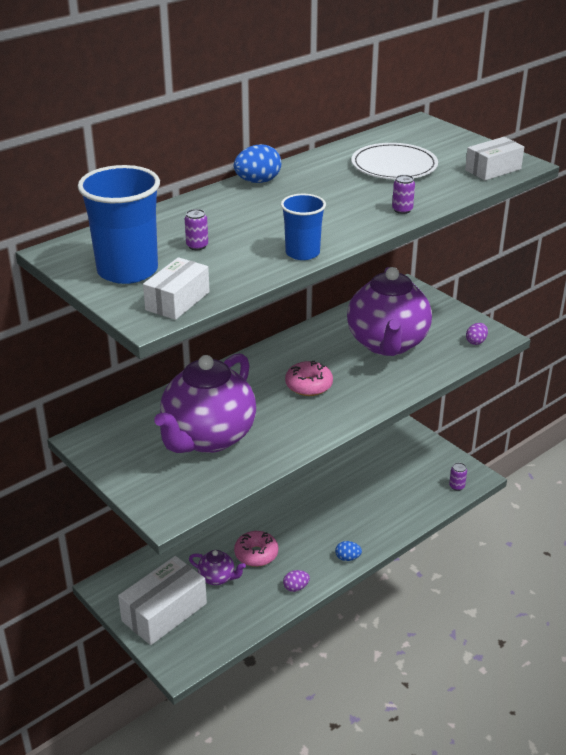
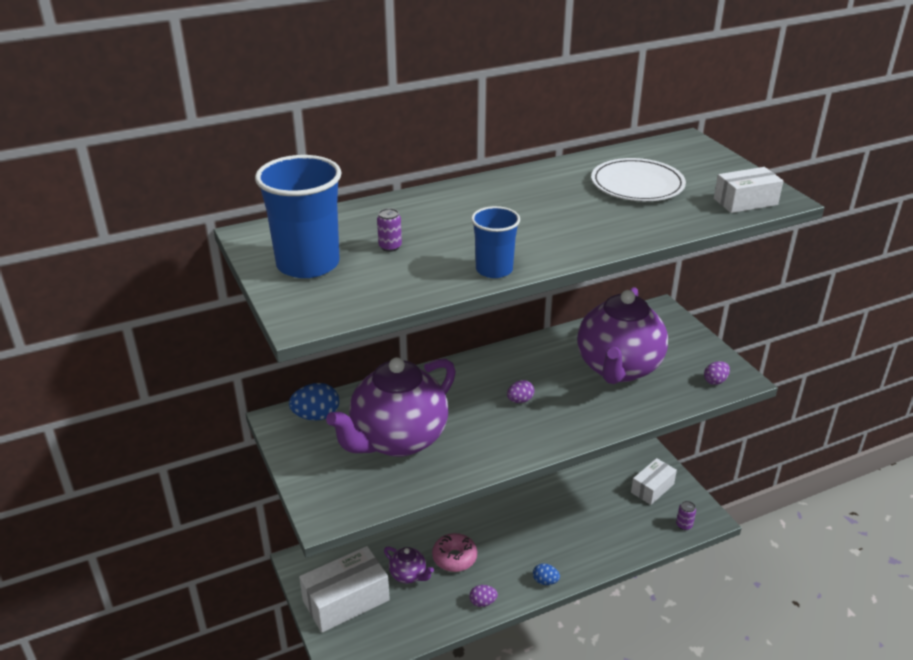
camera: 15 degrees right, 0 degrees up
white box [143,257,210,320] -> white box moved to [631,458,677,505]
blue egg [234,144,281,183] -> blue egg moved to [289,383,339,421]
pink donut [285,361,333,396] -> purple egg [507,380,534,403]
purple can [392,175,415,214] -> none

